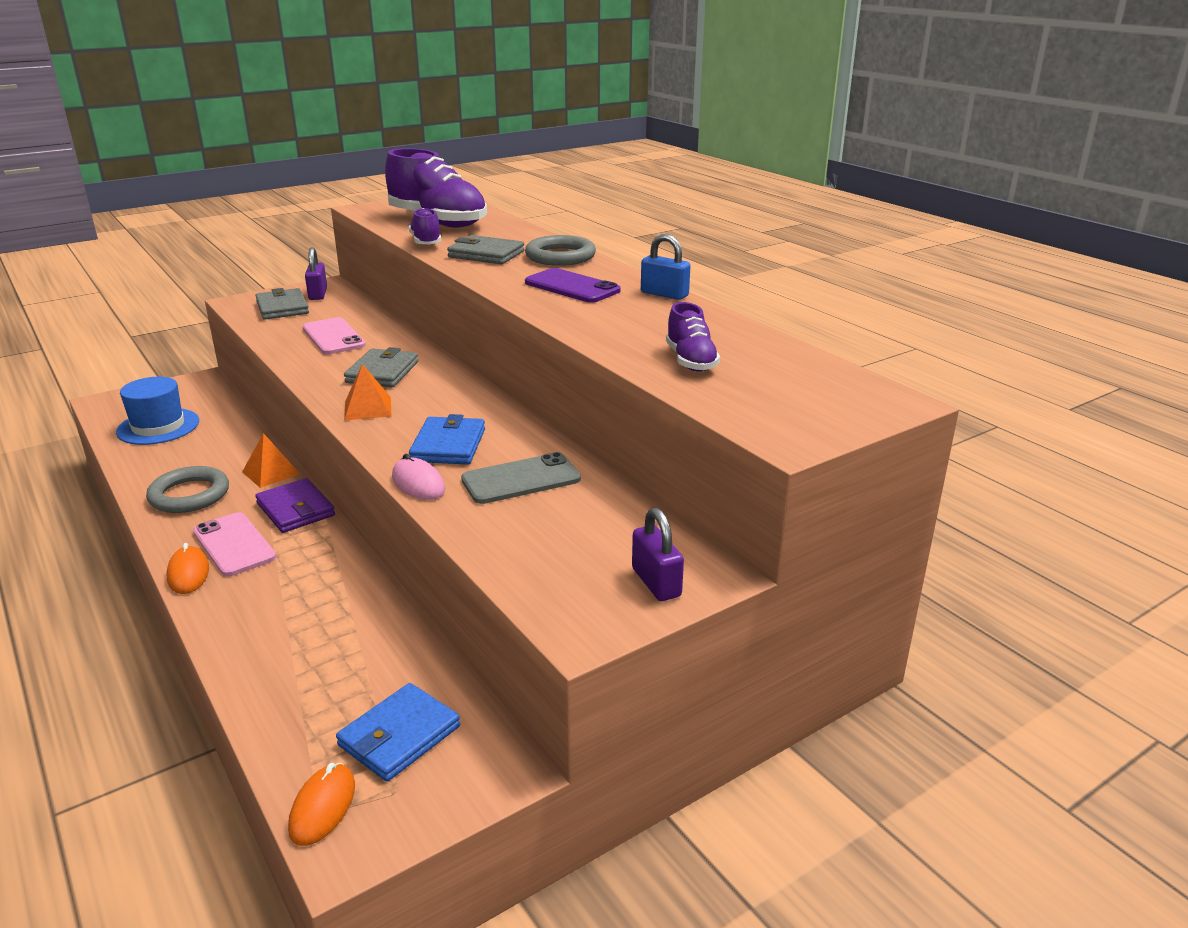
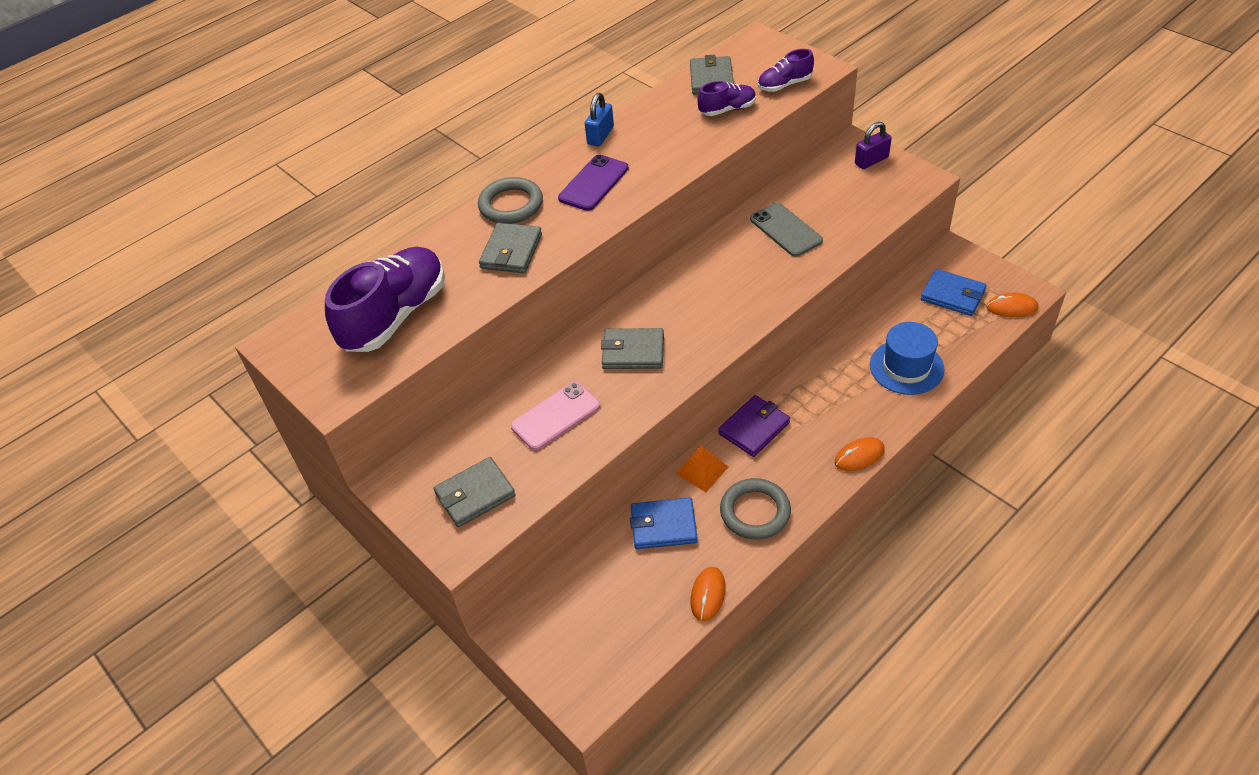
camera: 95 degrees left, 20 degrees up
blue hat [116,377,199,445] -> blue hat moved to [870,322,944,395]
pink phone [193,512,276,576] -> none
purple padlock [305,247,327,300] -> none
orange pyramid [344,364,391,421] -> none
pink mouse [392,454,445,500] -> none
purple shoe [409,208,441,244] -> purple shoe moved to [758,49,814,92]
blue wallet [409,414,485,465] -> blue wallet moved to [630,497,698,549]
none -> grey wallet [690,55,734,95]
none -> orange mouse [690,567,726,621]

